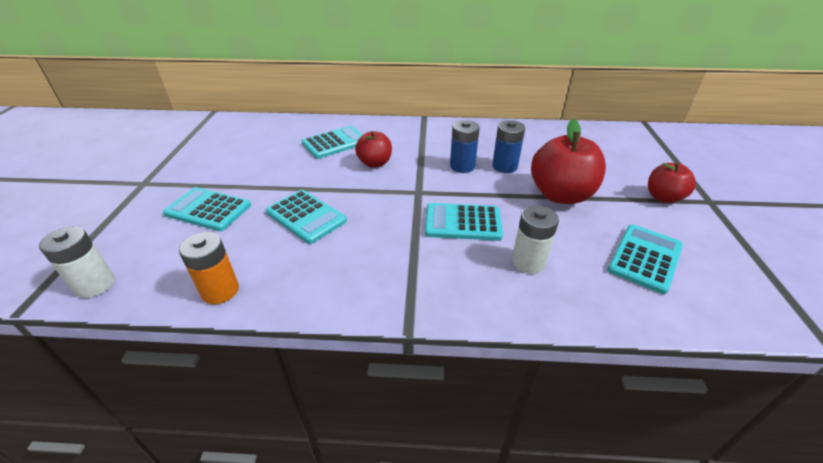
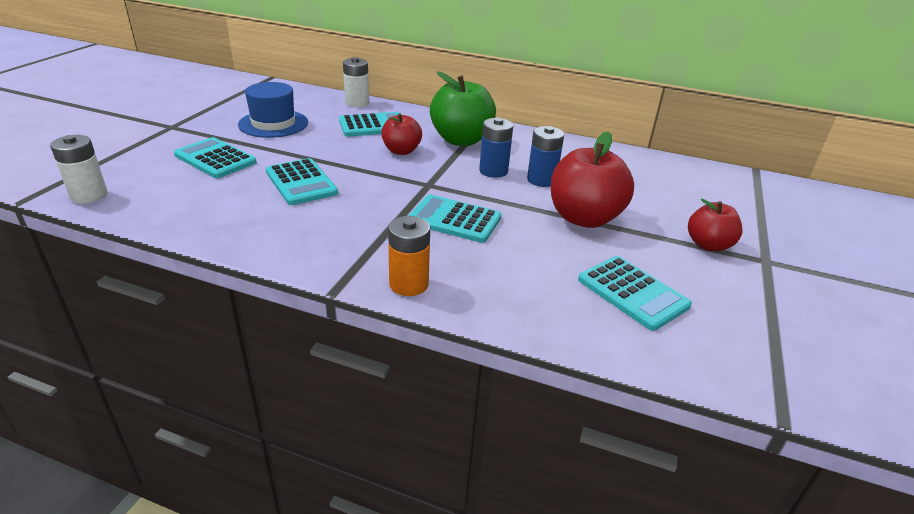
camera: 15 degrees right, 5 degrees down
orange battery [179,232,239,304] -> orange battery moved to [388,216,430,296]
white battery [512,206,559,274] -> white battery moved to [343,57,369,108]
turquoise calculator [607,224,683,294] -> turquoise calculator turned 90 degrees clockwise [578,256,692,331]
none -> blue hat [238,82,308,138]
none -> green apple [430,71,496,146]

